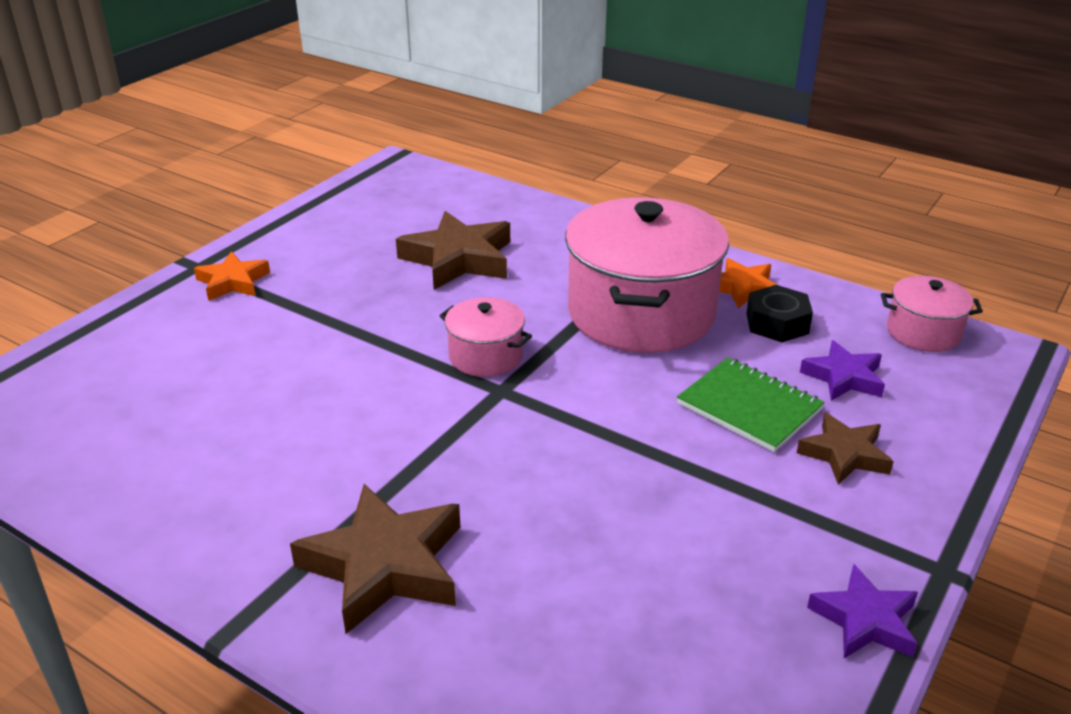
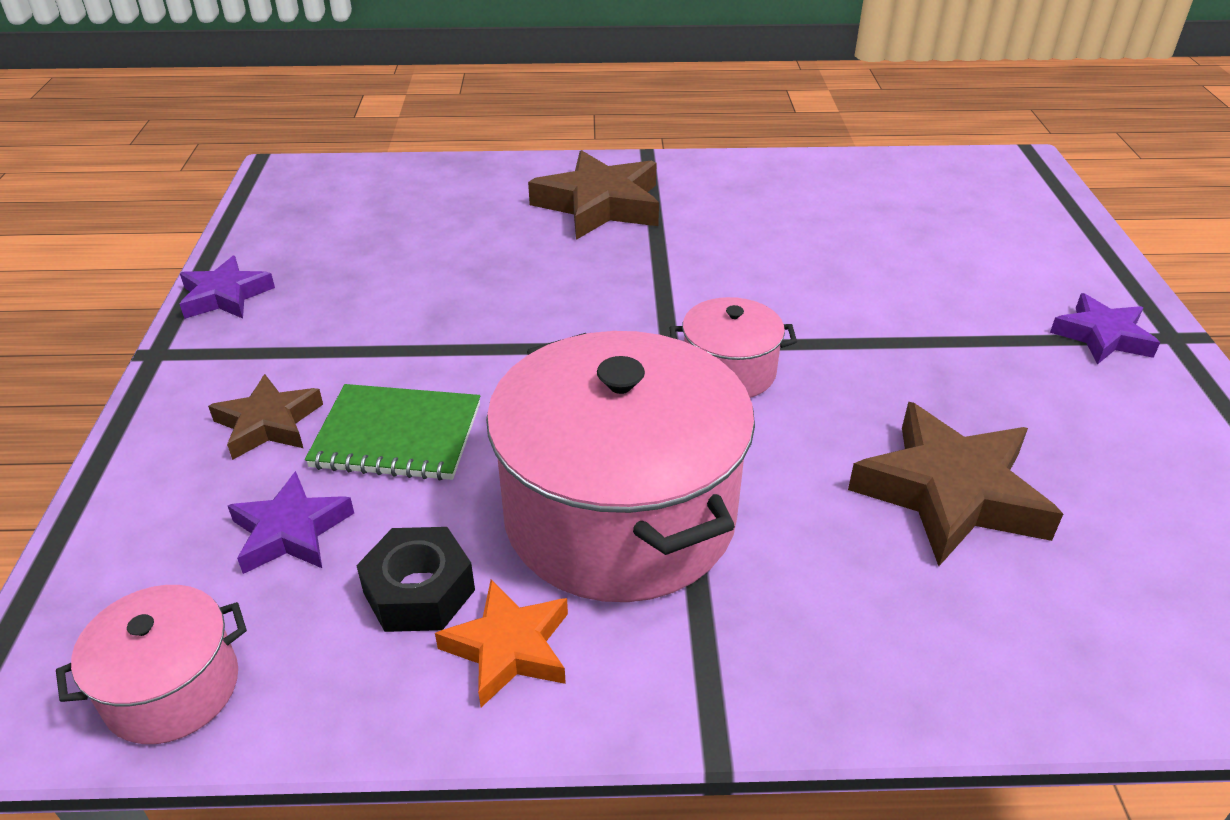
camera: 145 degrees right, 5 degrees up
orange star [194,251,270,301] -> purple star [1050,293,1160,365]

